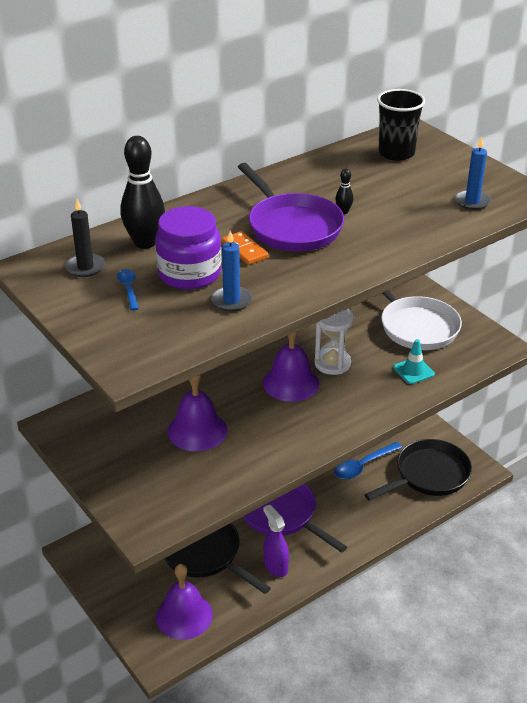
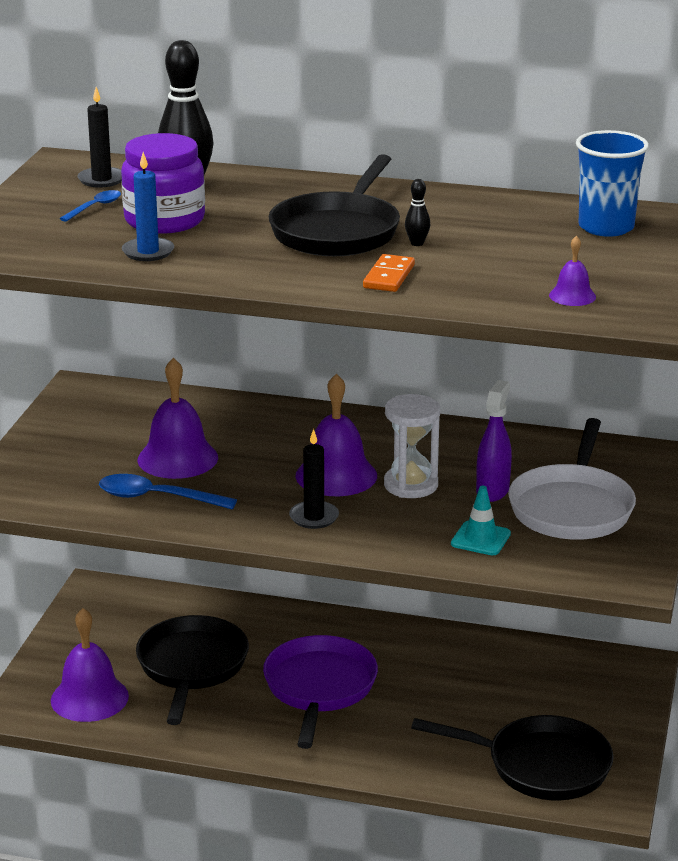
camera: 50 degrees right, 10 degrees down
orange domino [222,231,269,265] -> orange domino moved to [363,254,415,292]
purple pan [238,163,344,251] -> black pan [269,154,400,256]
purple spray bottle [263,505,289,577] -> purple spray bottle moved to [476,380,512,502]
blue spoon [334,442,402,479] -> blue spoon moved to [99,474,237,509]
black cup [377,89,425,161] -> blue cup [576,130,649,237]
blue candle [455,136,491,210] -> purple bell [549,236,596,306]
none -> black candle [289,429,339,529]

